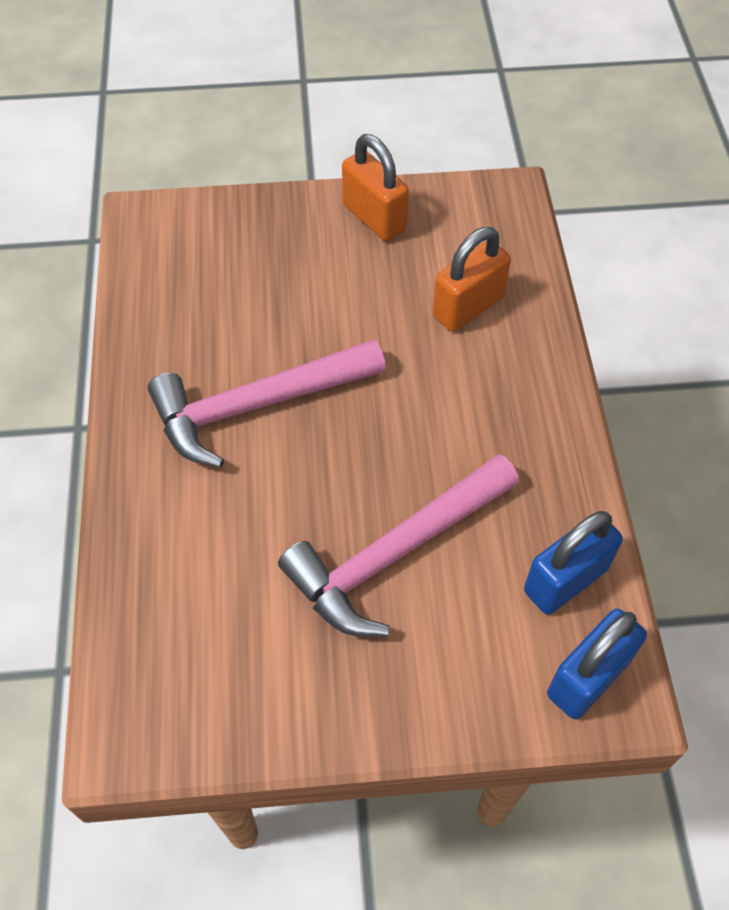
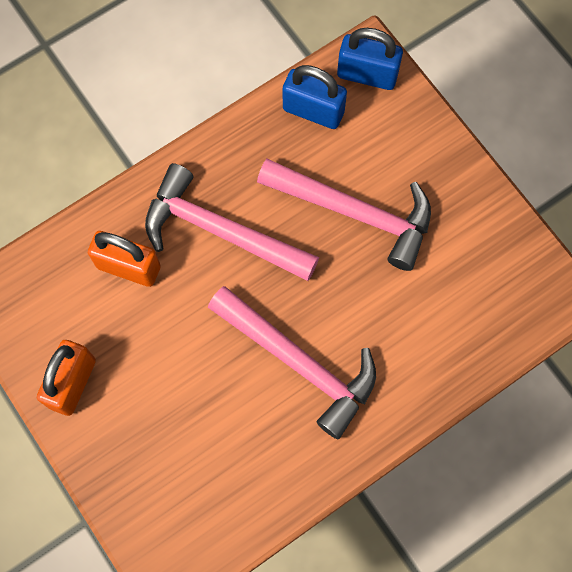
camera: 120 degrees left, 15 degrees up
none -> pink hammer [145,163,319,281]

